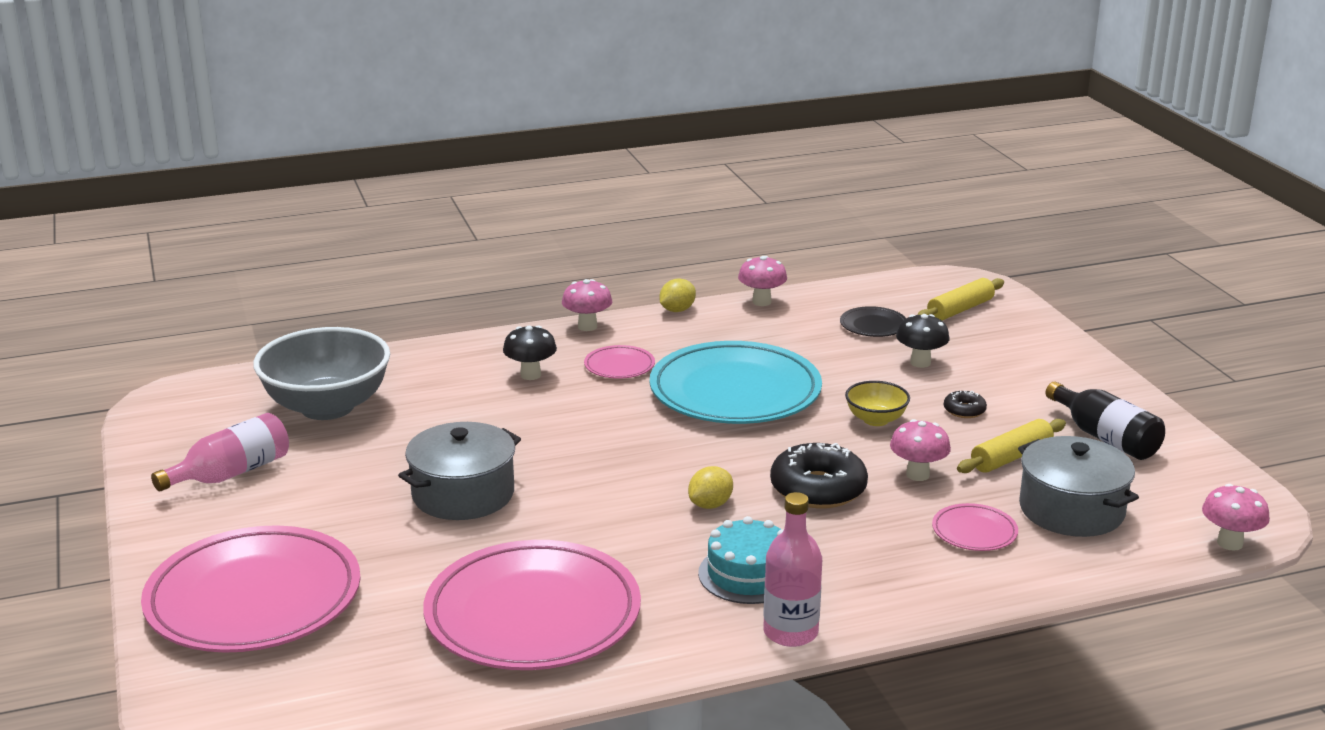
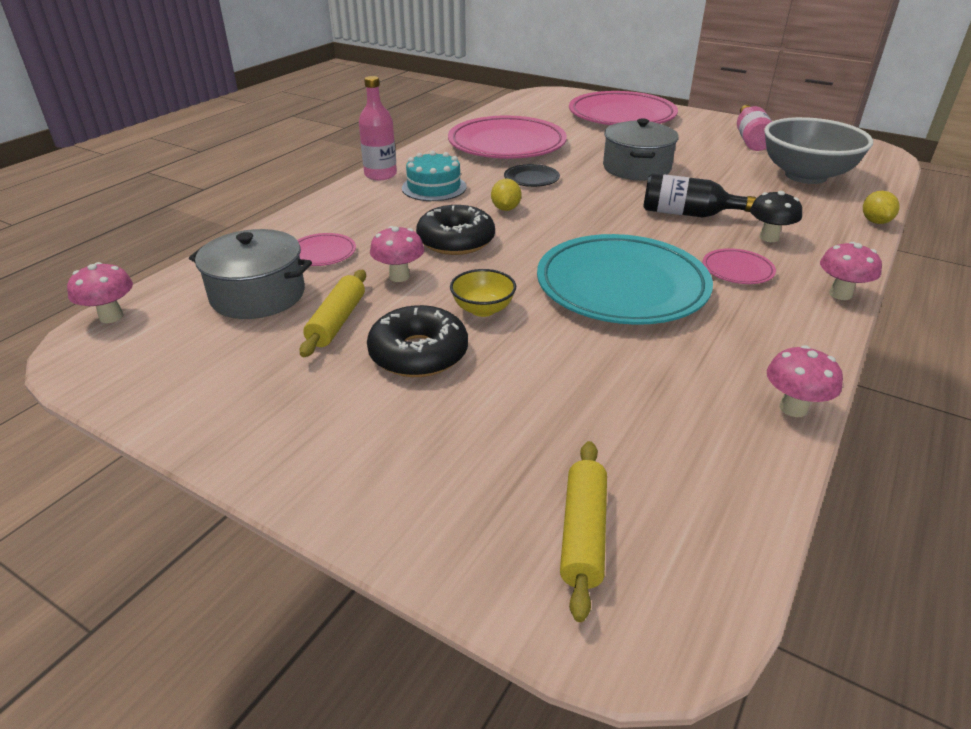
camera: 140 degrees right, 10 degrees up
yellow lemon [659,278,696,312] -> yellow lemon moved to [863,191,900,224]
black plate [840,306,906,337] -> black plate moved to [504,164,560,187]
black mushroom [896,314,950,368] -> none
black donut [944,391,987,418] -> black donut [367,305,468,377], size x2.09
black bottle [1046,382,1165,460] -> black bottle moved to [643,173,756,217]

